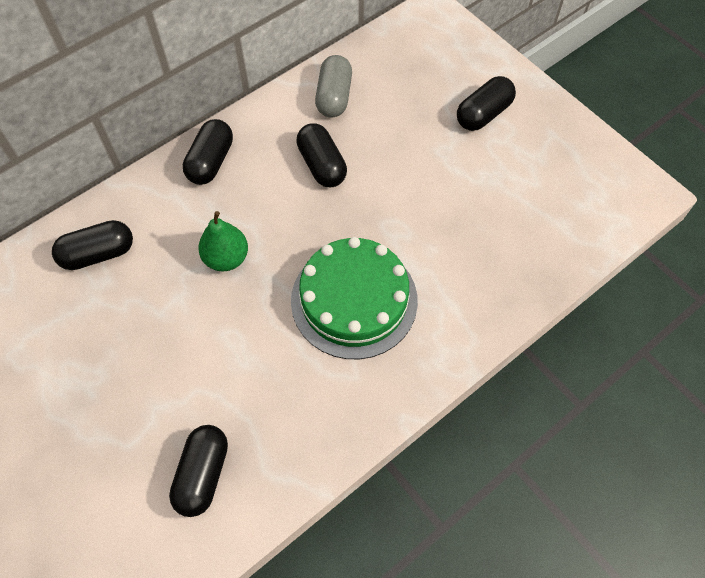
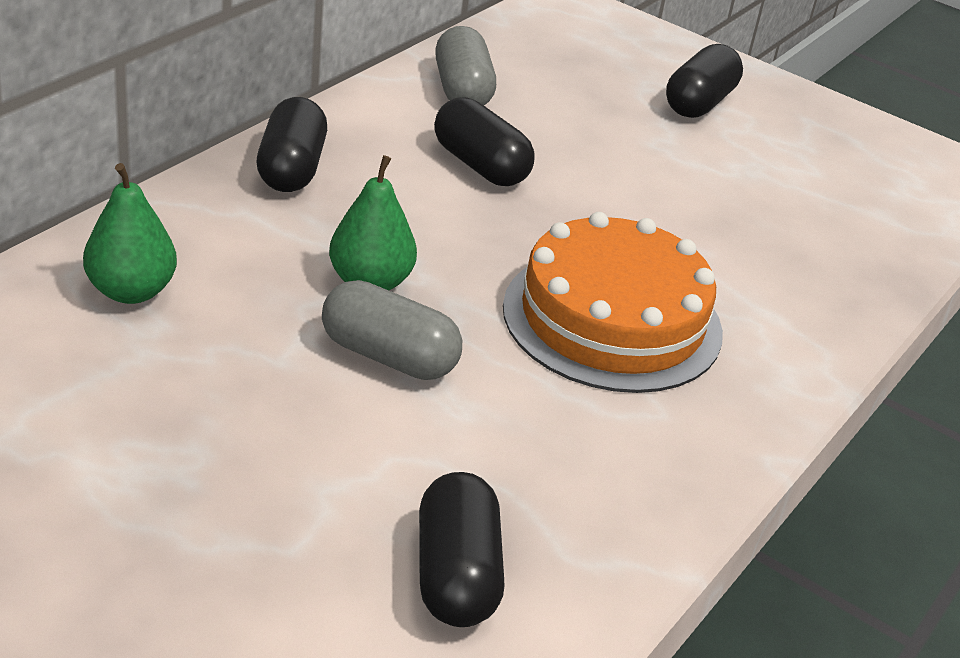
camera: 20 degrees left, 25 degrees down
black capsule [52,220,133,270] -> green pear [83,163,177,304]
green cake [291,237,418,359] -> orange cake [503,212,723,393]
none -> grey capsule [322,280,462,380]

